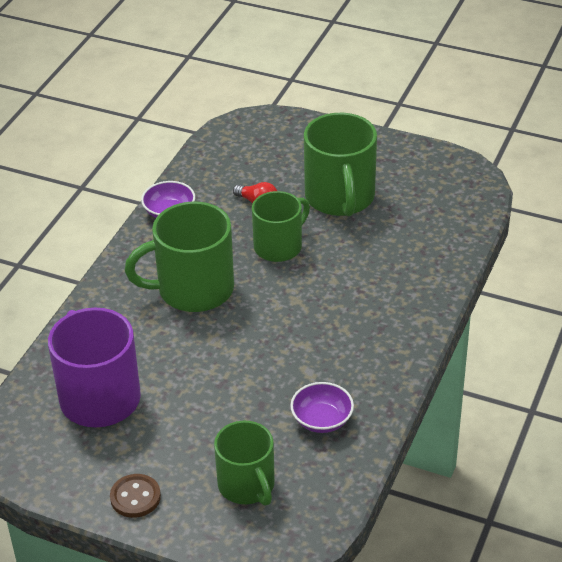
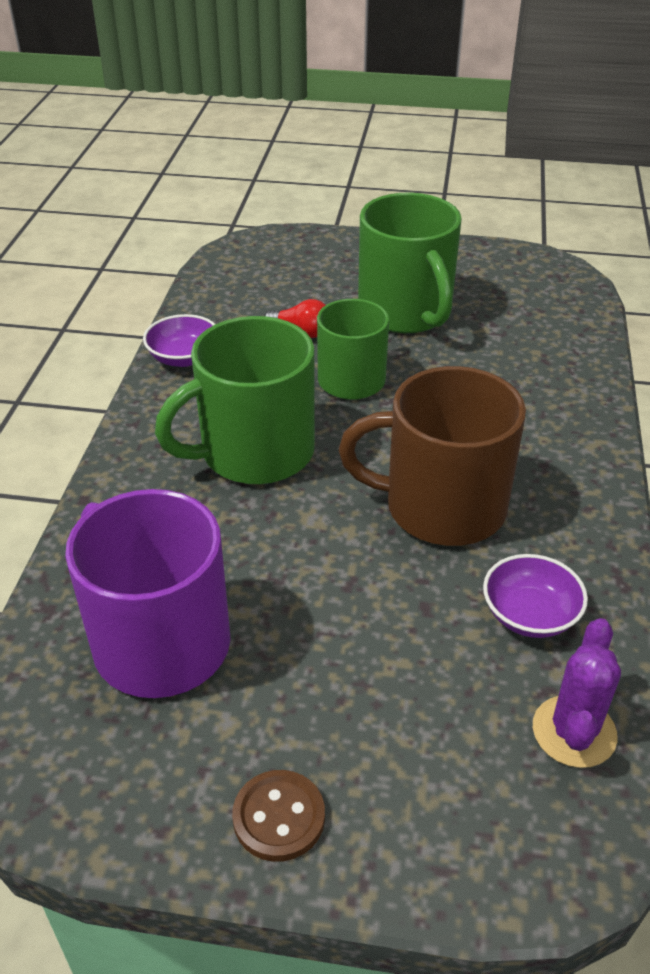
camera: 15 degrees left, 0 degrees up
green mug [214,421,275,506] -> none
none -> brown mug [339,366,526,546]
none -> purple cactus [533,618,621,768]

